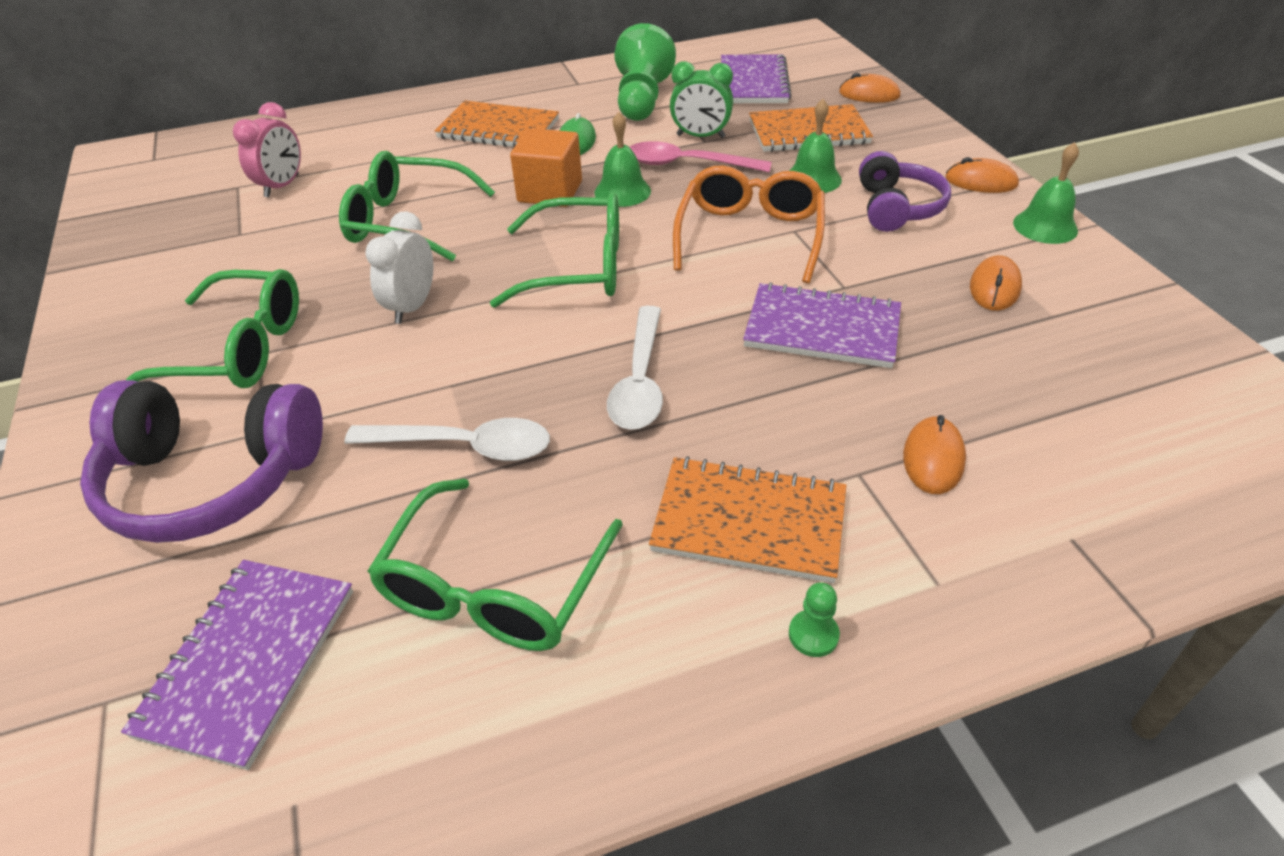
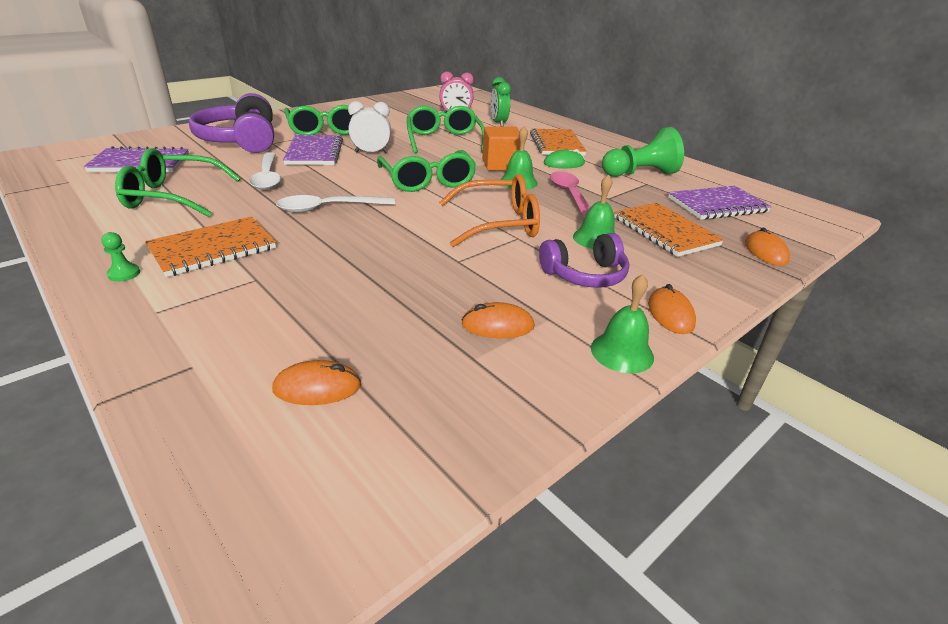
camera: 65 degrees right, 10 degrees down
orange notebook [649,456,846,583] -> orange notebook turned 60 degrees clockwise [145,216,276,277]
green clock [670,61,733,138] -> green clock moved to [490,77,511,127]
purple notebook [743,282,901,368] -> purple notebook moved to [283,135,343,165]
orange mouse [903,415,966,494] -> orange mouse moved to [272,360,361,405]

